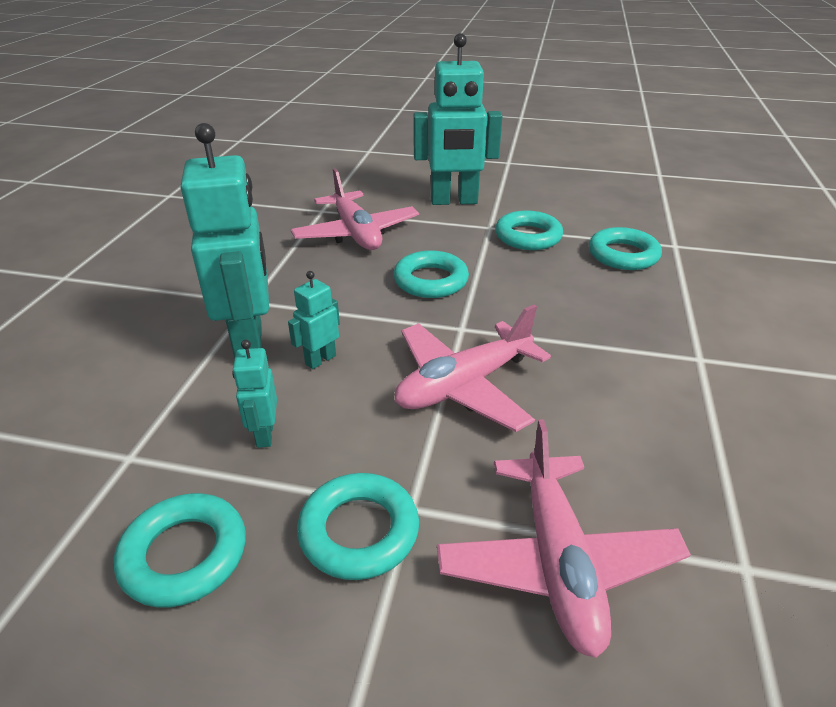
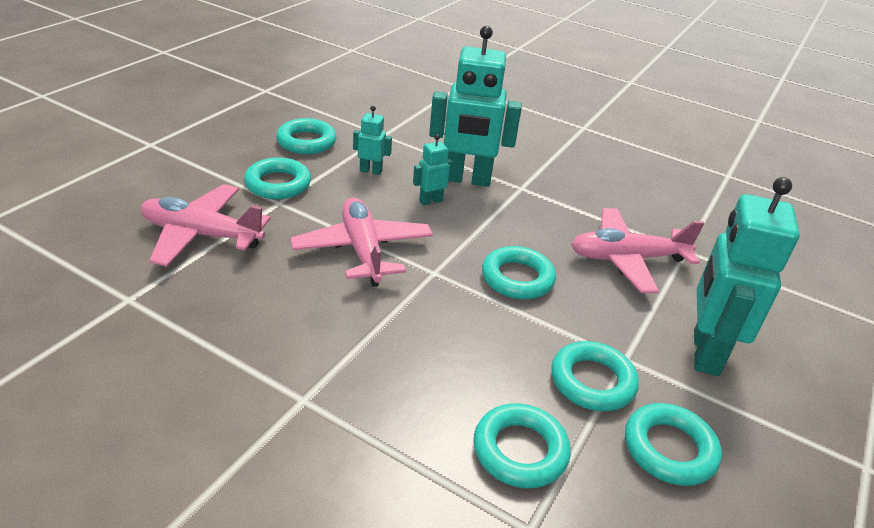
camera: 105 degrees right, 0 degrees up
turquoise robot [288,271,340,369] -> turquoise robot turned 90 degrees counterclockwise [413,134,453,206]
none -> turquoise ring [625,403,722,486]

